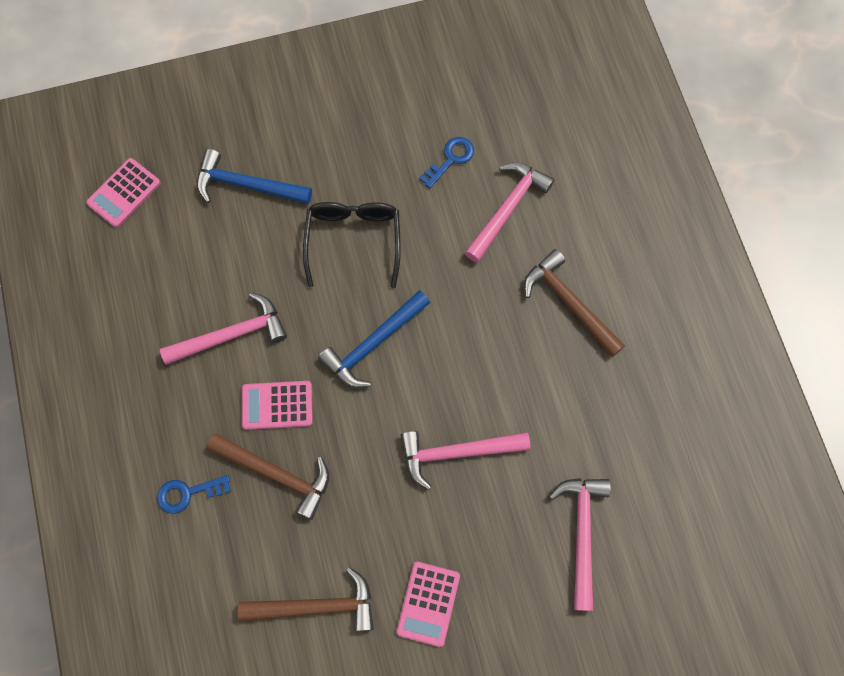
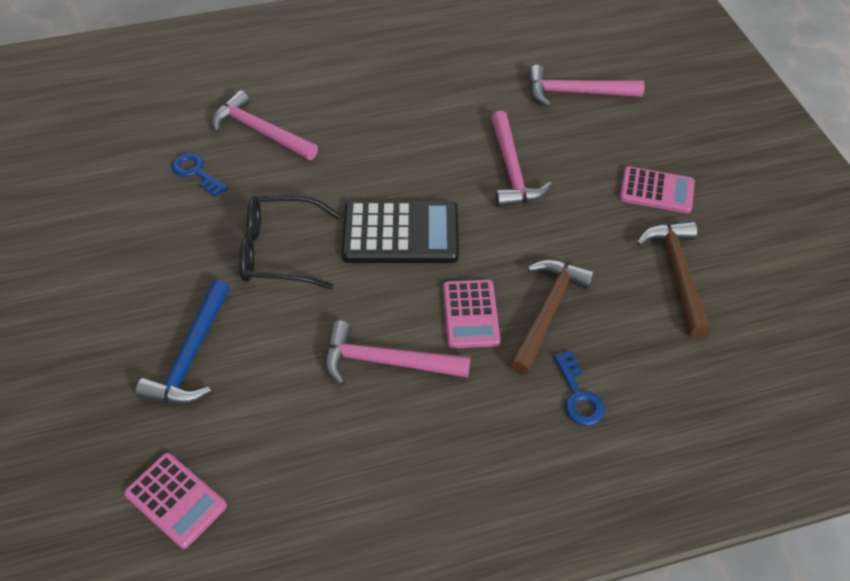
camera: 90 degrees left, 20 degrees down
pink hammer [160,293,287,365] -> pink hammer turned 60 degrees counterclockwise [325,321,471,385]
blue hammer [318,290,430,388] -> black calculator [341,201,459,263]
brown hammer [524,249,625,357] -> none

